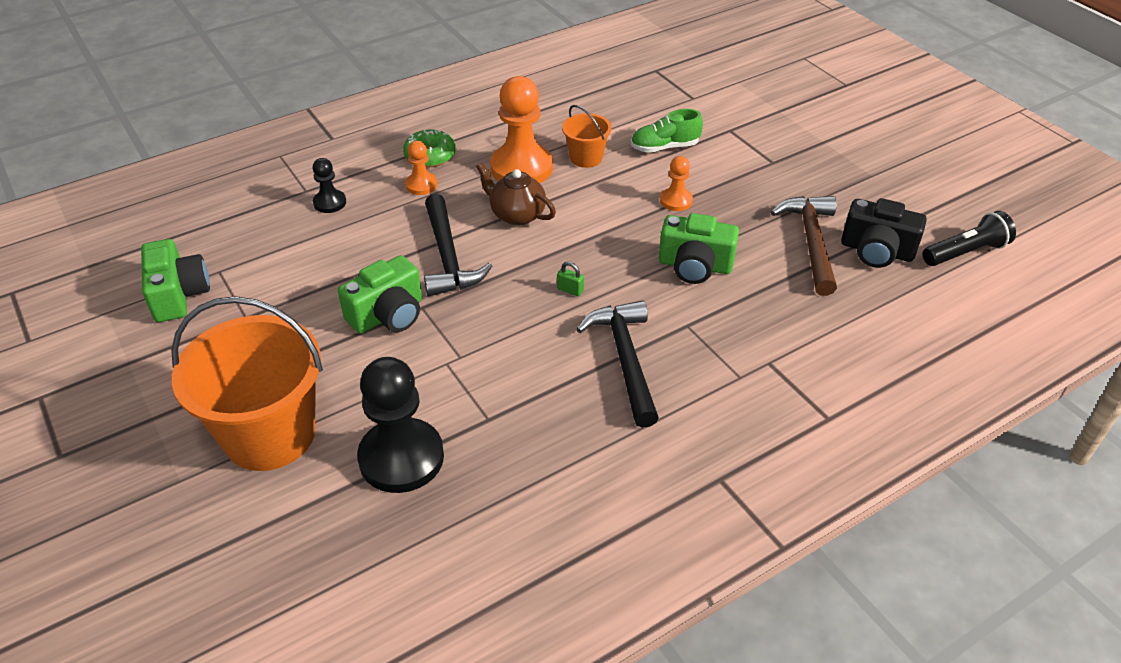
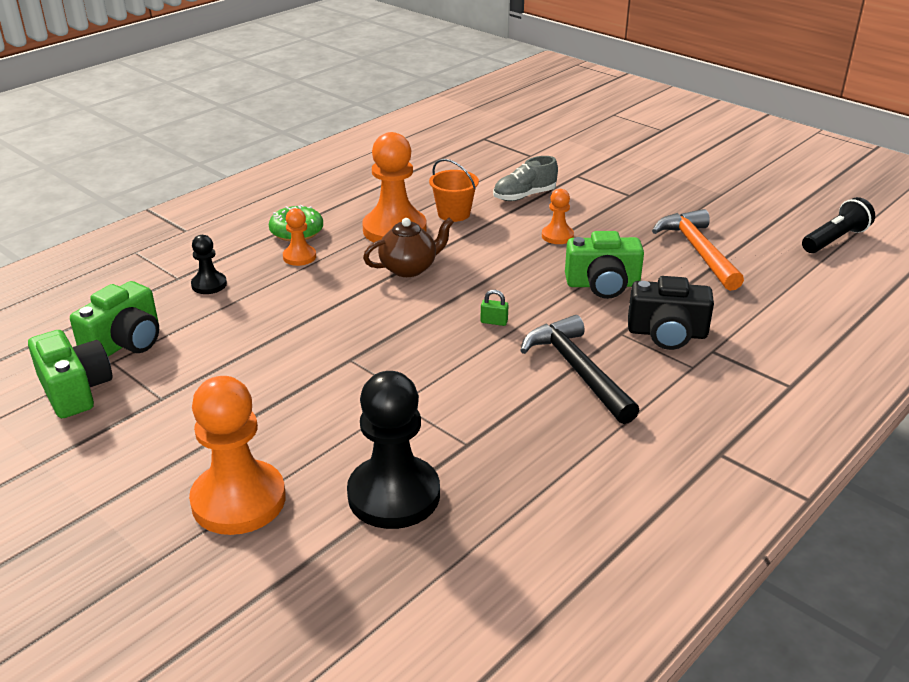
camera: 15 degrees left, 10 degrees down
orange bucket [171,296,323,471] -> orange pawn [189,376,286,535]
green camera [338,255,422,334] -> green camera moved to [70,281,159,357]
black hammer [424,194,492,296] -> none
brown teapot [476,163,556,226] -> brown teapot turned 135 degrees clockwise [363,218,454,277]
green shoe [631,109,703,153] -> grey shoe [493,156,558,201]
brown hammer [771,196,837,296] -> orange hammer [652,209,744,291]
black camera [841,198,927,268] -> black camera moved to [628,276,714,350]

